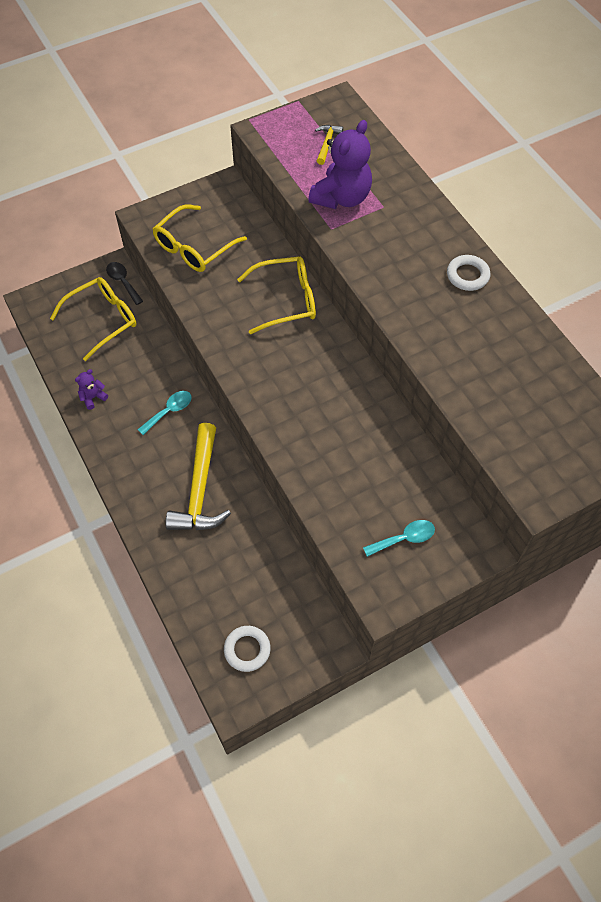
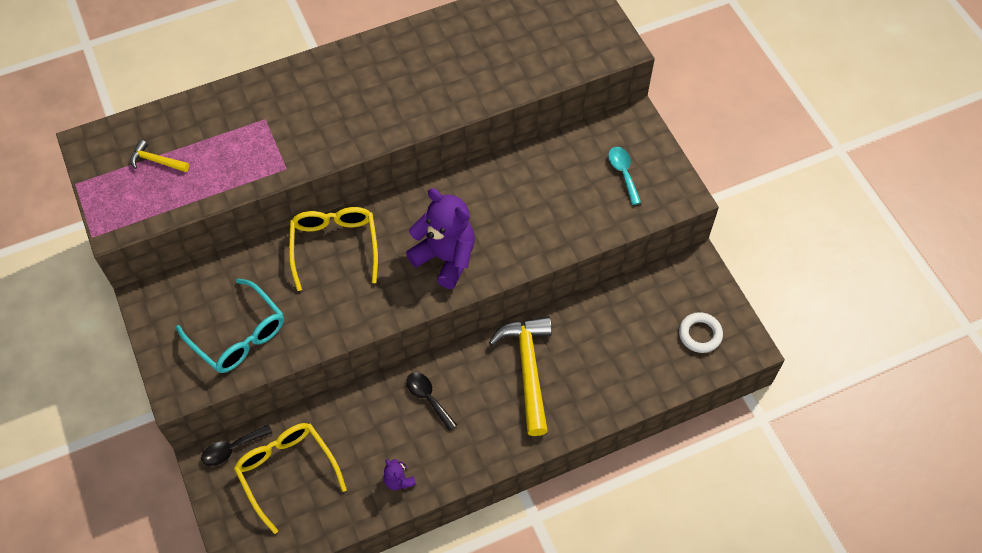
camera: 85 degrees left, 0 degrees up
turquoise spoon [137,391,192,435] -> black spoon [406,372,457,431]
yellow glasses [153,205,247,272] -> turquoise glasses [176,278,284,373]
yellow hammer [165,423,231,530] -> yellow hammer turned 105 degrees counterclockwise [489,316,552,436]
purple teddy bear [309,120,372,209] -> purple teddy bear moved to [406,188,475,289]
white ring [447,255,490,291] -> none

